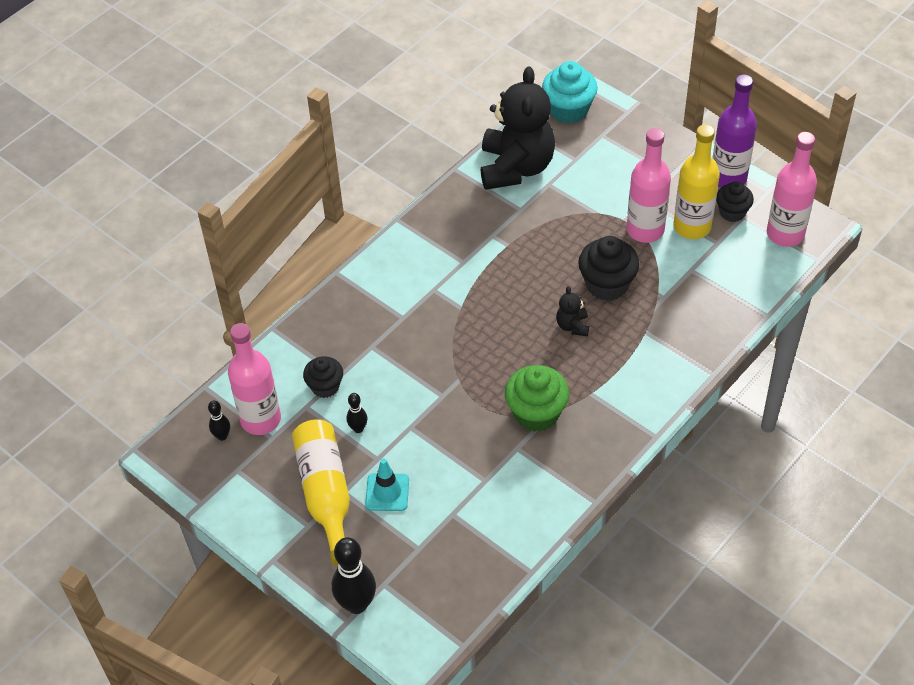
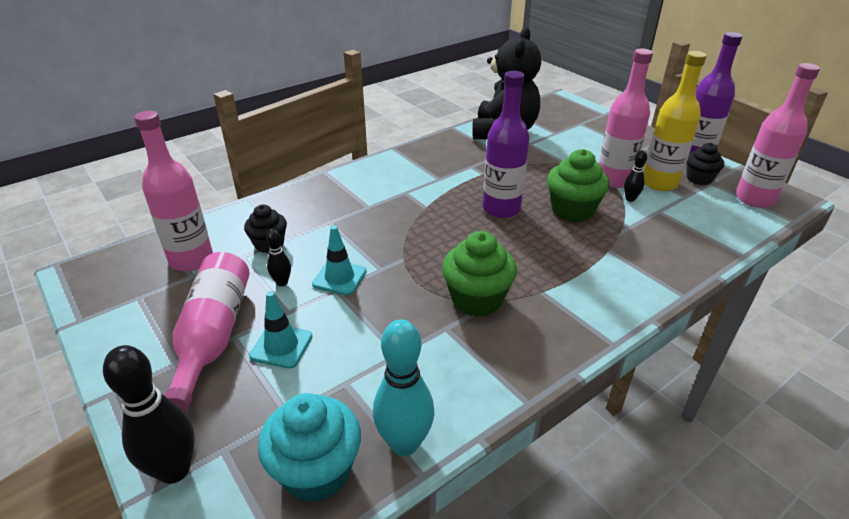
camera: 10 degrees right, 15 degrees down
black bowling pin [208,401,230,441] -> black bowling pin moved to [624,150,647,202]
yellow bottle [292,419,350,566] -> pink bottle [165,252,249,412]
turquoise cupcake [542,61,598,124] -> turquoise cupcake moved to [258,393,361,502]
black teddy bear [556,286,589,336] -> none
black cupcake [578,236,640,301] -> green cupcake [547,149,610,222]
none -> turquoise traffic cone [312,226,367,295]
none -> turquoise bowling pin [373,319,434,456]
none -> purple bottle [483,71,529,218]

